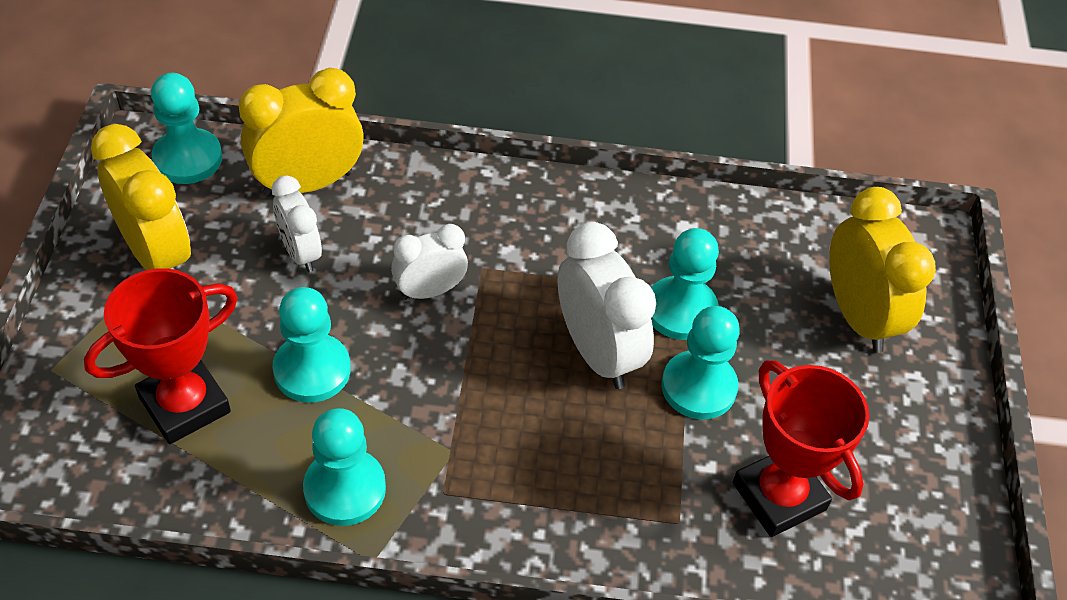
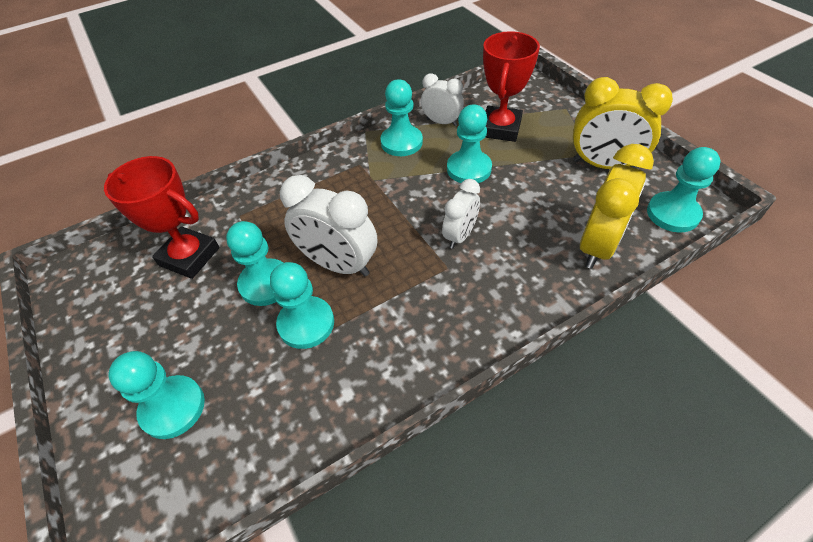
camera: 150 degrees right, 0 degrees up
white clock [272,175,322,272] -> white clock moved to [421,74,464,126]
yellow clock [829,187,936,353] -> turquoise pawn [108,351,205,439]

